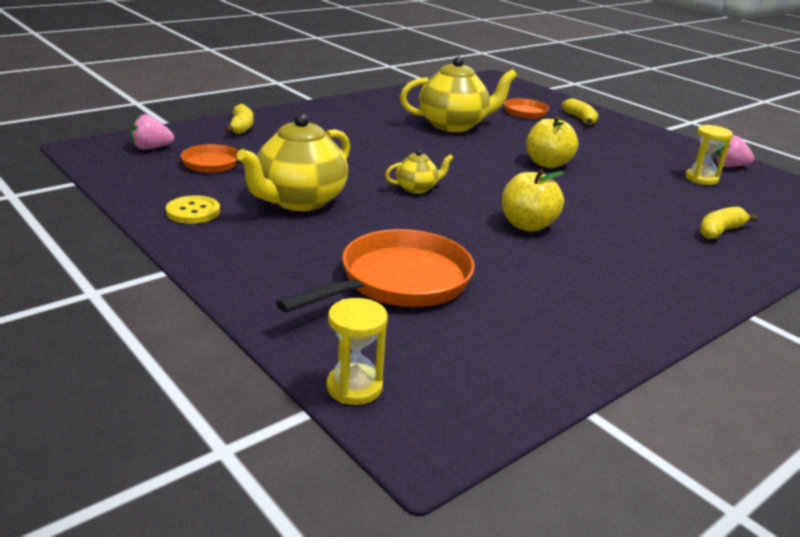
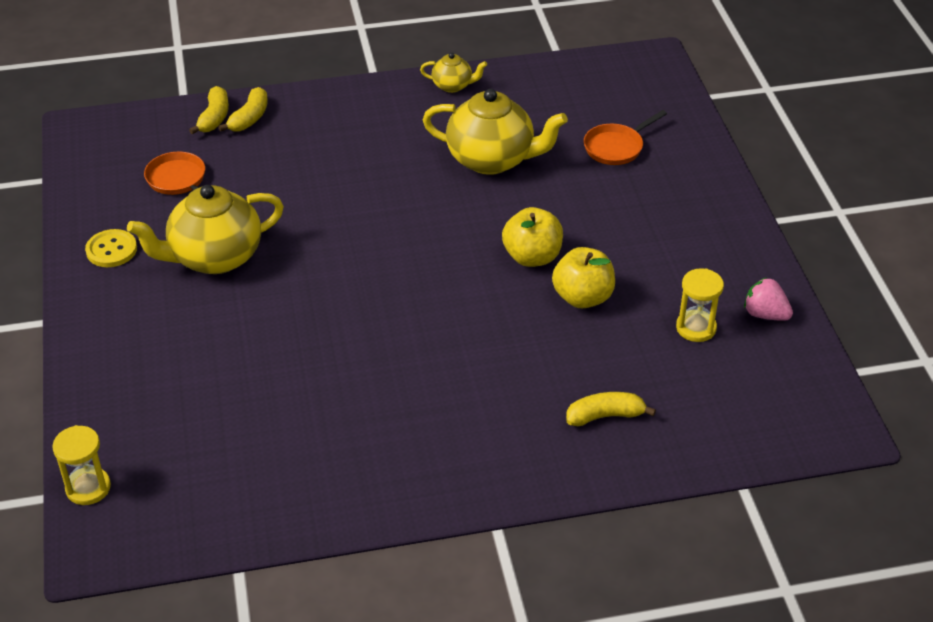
camera: 30 degrees right, 15 degrees up
pink strawberry [131,114,174,150] -> none
orange pan [276,229,475,312] -> none
yellow teapot [385,150,453,194] -> yellow teapot moved to [420,53,487,93]
yellow apple [502,169,564,232] -> yellow apple moved to [552,247,615,308]
yellow banana [562,98,598,125] -> yellow banana moved to [189,86,229,134]

